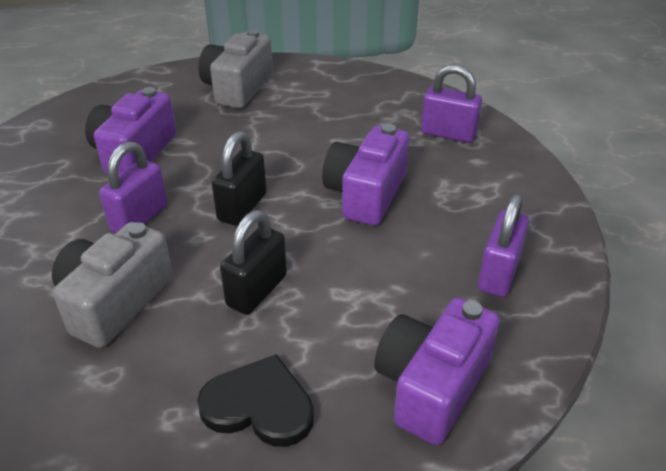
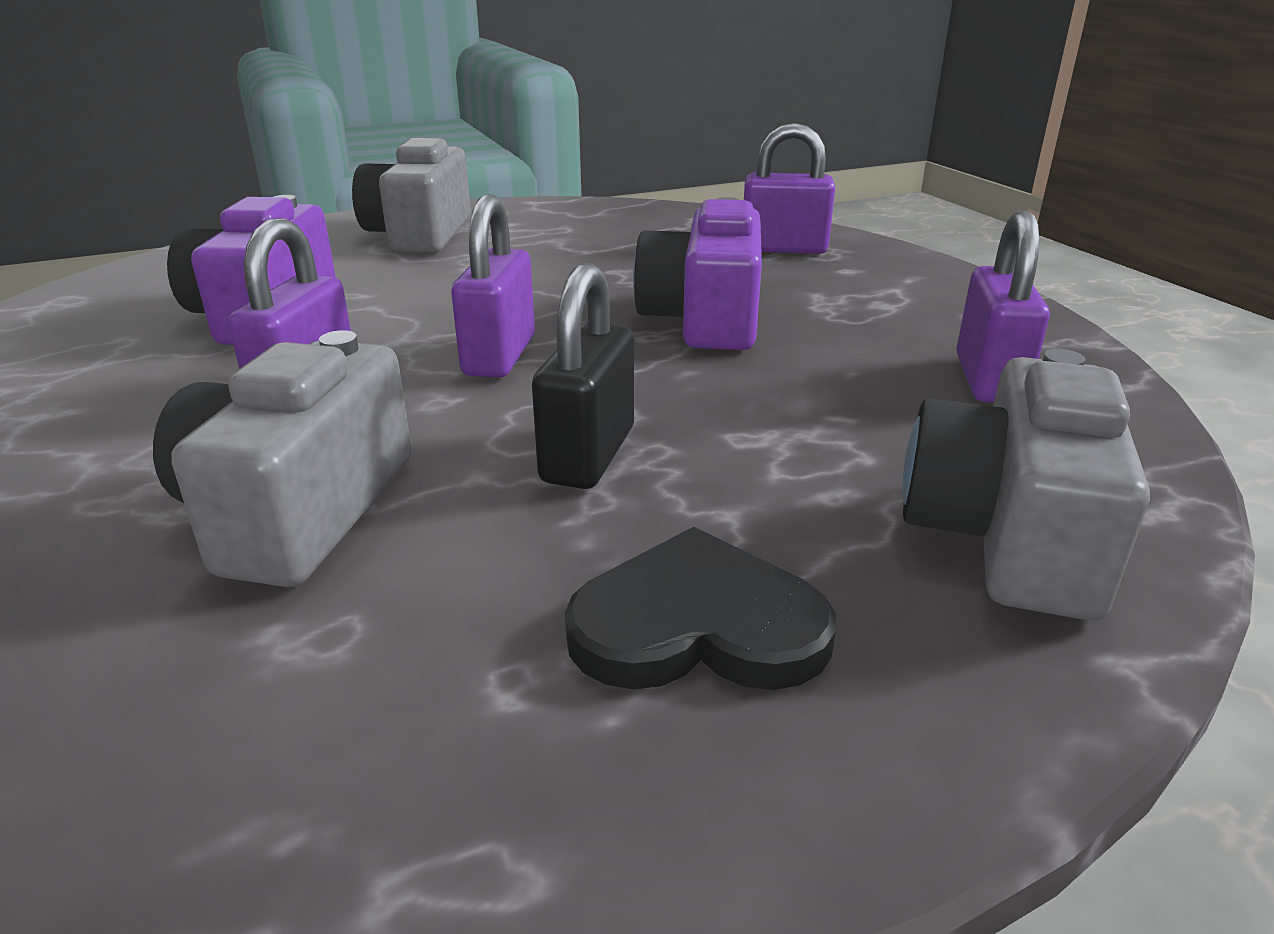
camera: 15 degrees left, 10 degrees down
black padlock [212,131,267,226] -> purple padlock [451,194,535,378]
purple camera [374,298,500,445] -> grey camera [902,349,1150,620]

